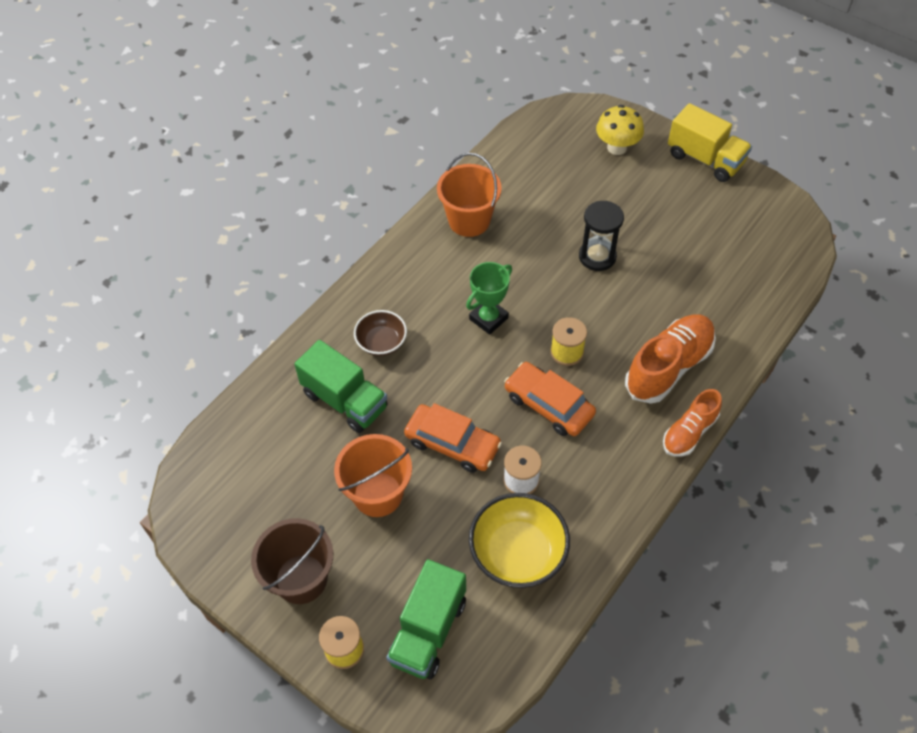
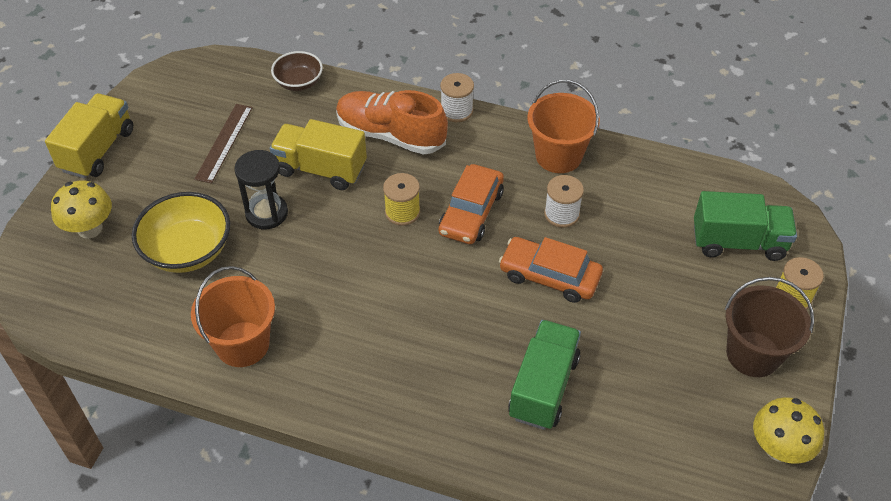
camera: 110 degrees left, 5 degrees down
orange bucket [334,434,412,517] -> orange bucket moved to [527,80,600,173]
brown bowl [354,310,407,356] -> brown bowl moved to [271,51,323,91]
orange car [404,403,502,473] -> orange car turned 75 degrees counterclockwise [499,237,603,303]
green trophy [466,262,512,335] -> none
yellow bowl [469,493,570,588] -> yellow bowl moved to [132,192,230,273]
orange shoe [663,389,722,457] -> white spool [440,73,474,122]
none -> brown ruler [194,104,253,183]
none -> yellow truck [270,119,367,190]
none -> yellow mushroom [753,397,824,464]

